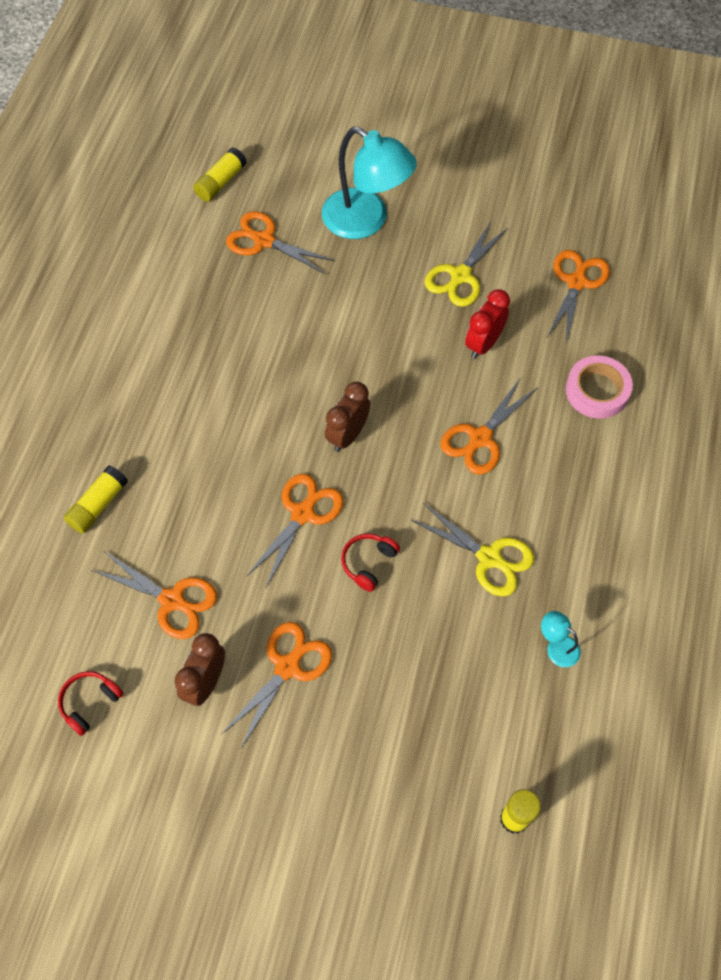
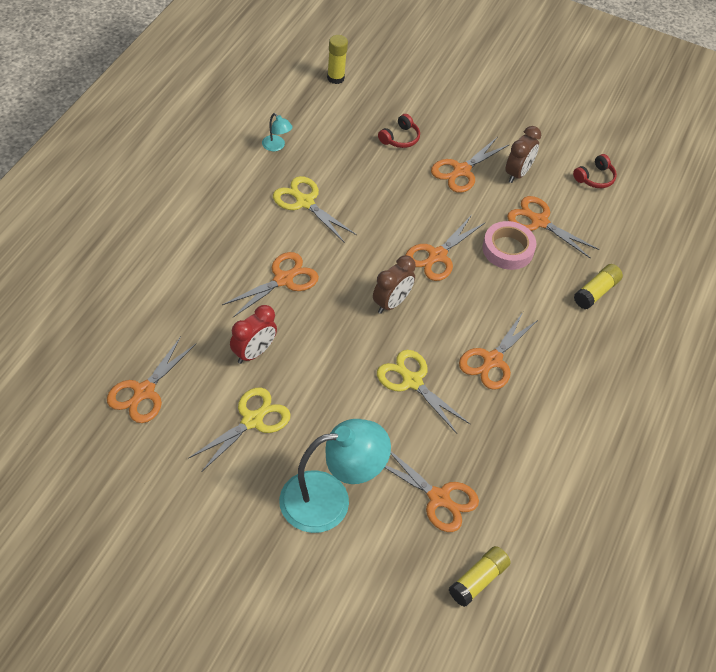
camera: 175 degrees left, 10 degrees down
turquoise lamp [322,127,417,239] -> turquoise lamp turned 120 degrees clockwise [279,419,391,533]
red headphones [341,533,400,592] -> red headphones moved to [378,114,420,148]
pink tape [566,356,633,419] -> pink tape moved to [482,221,536,270]
none -> yellow scissors [377,350,470,434]
none -> orange scissors [459,312,539,390]

